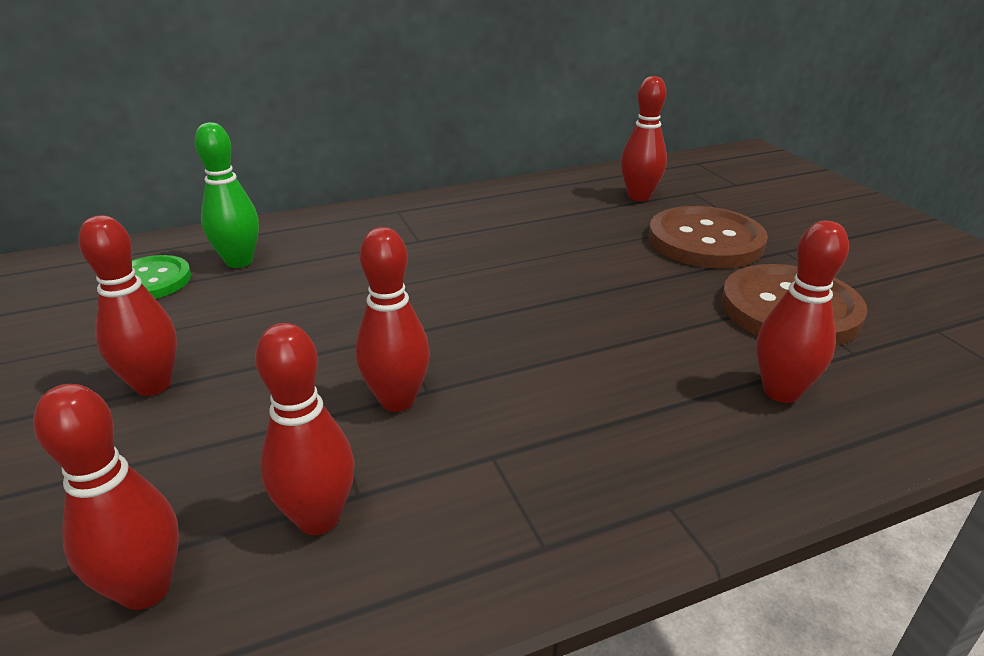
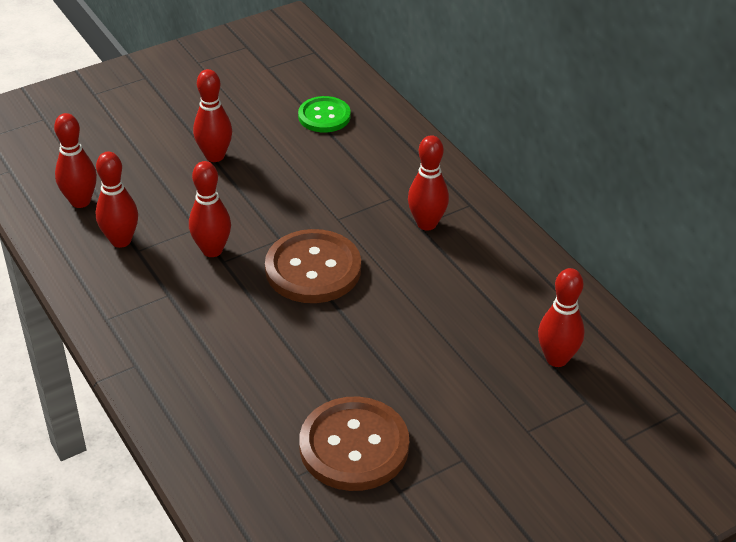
camera: 80 degrees right, 10 degrees up
green bowling pin [194,122,259,268] -> none
brown button [649,206,768,268] -> brown button moved to [265,229,361,303]
red bowling pin [756,221,849,403] -> red bowling pin moved to [408,135,449,231]

